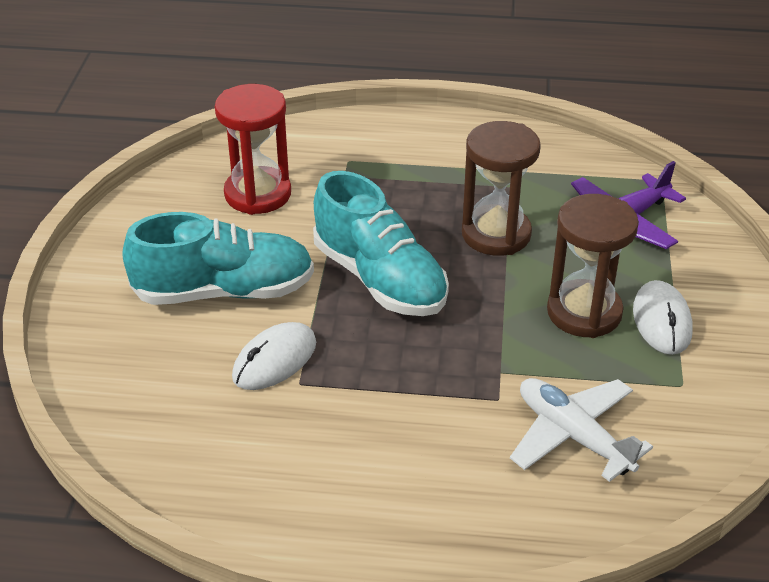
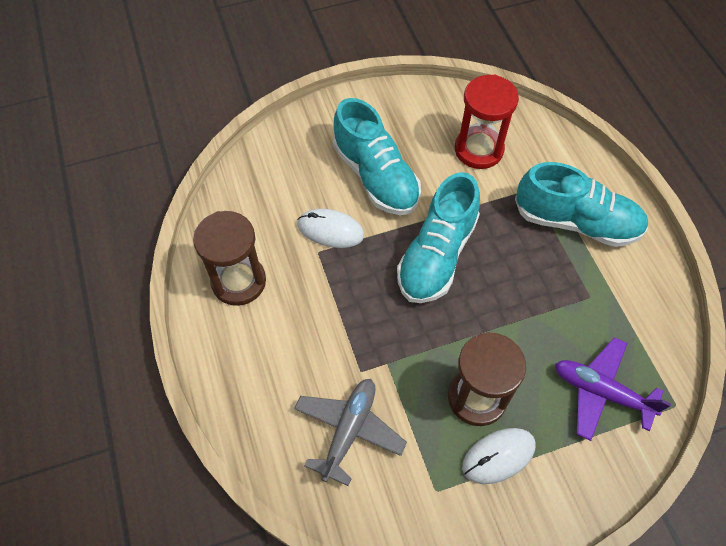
camera: 65 degrees right, 20 degrees up
brown hourglass [462,121,541,256] -> brown hourglass moved to [193,211,266,306]
white plane [510,378,653,482] -> grey plane [294,379,407,486]
none -> turquoise shoe [515,162,648,247]

